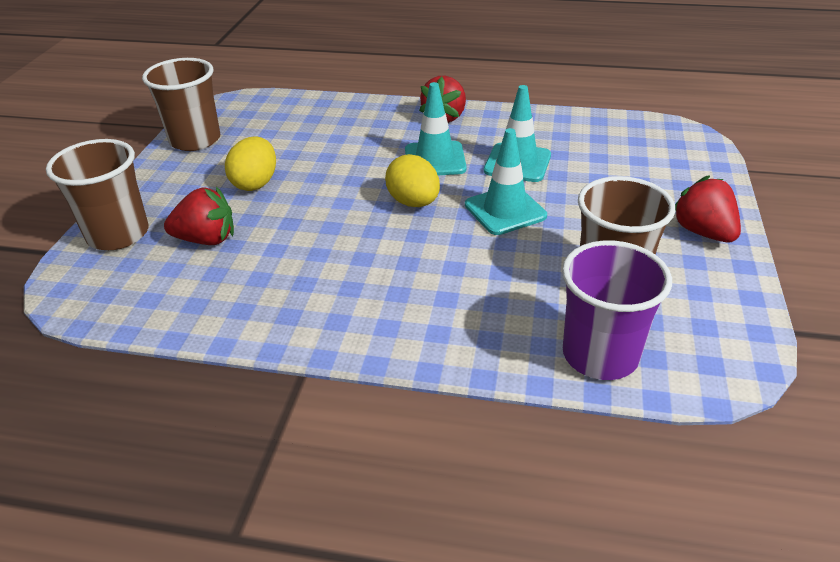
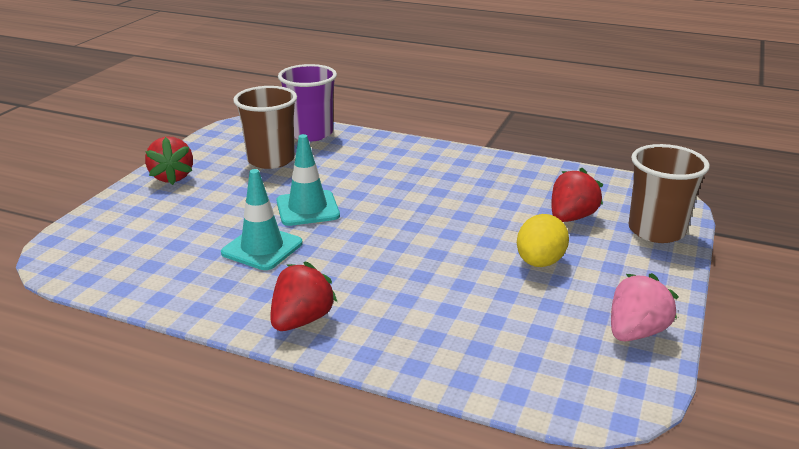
camera: 170 degrees left, 10 degrees down
brown cup [142,58,220,151] -> pink strawberry [611,273,679,341]
red strawberry [164,187,234,245] -> red strawberry turned 120 degrees clockwise [551,168,603,222]
yellow egg [385,154,440,207] -> none
turquoise traffic cone [405,82,467,175] -> none

